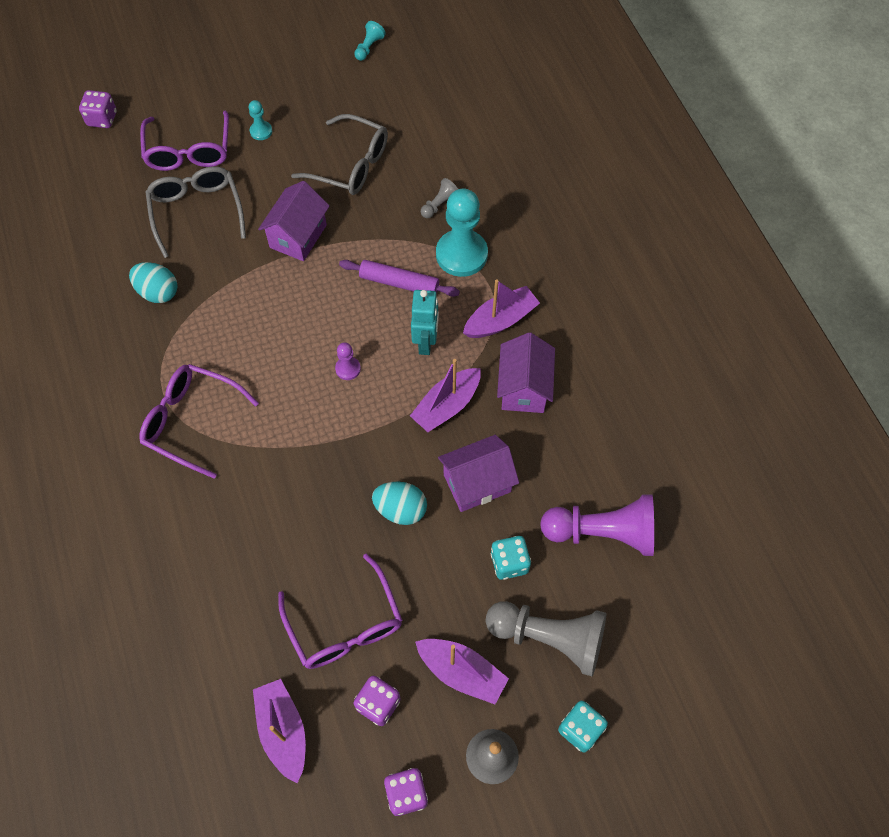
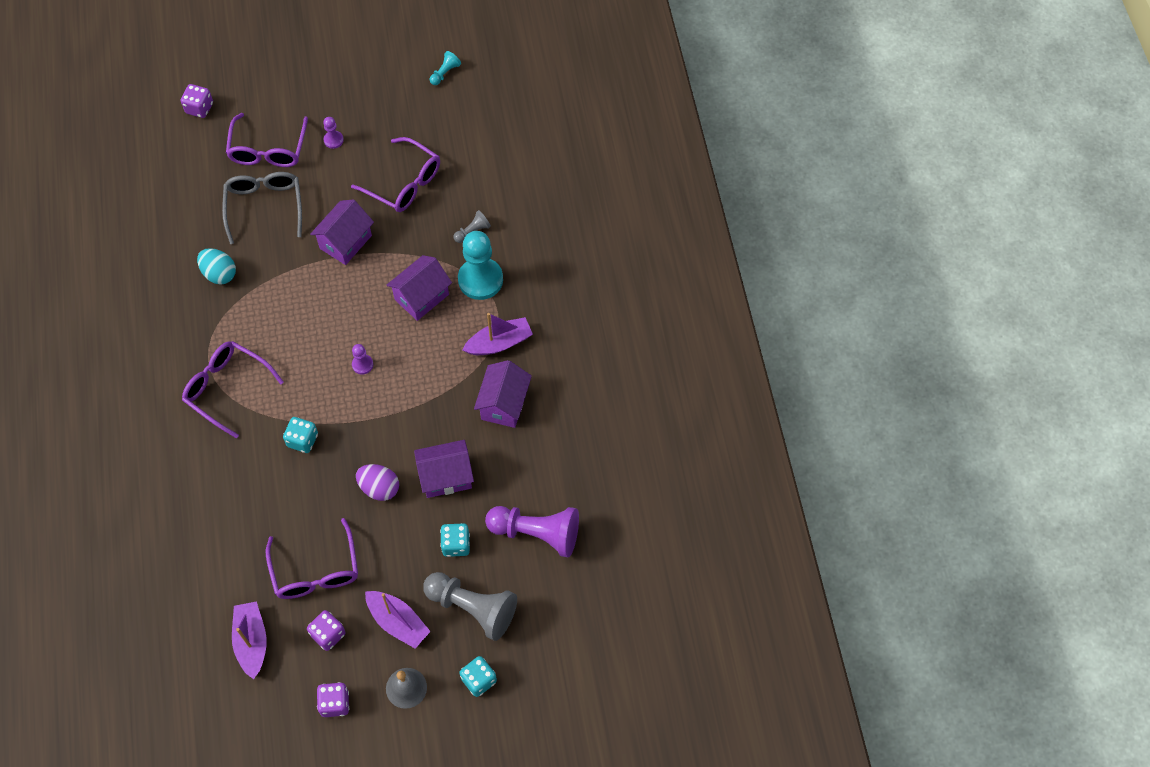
camera: 10 degrees right, 0 degrees up
turquoise pawn [249,100,272,140] -> purple pawn [323,117,344,149]
grey glasses [291,114,388,195] -> purple glasses [351,137,440,212]
purple rolling pin [339,260,460,297] -> purple house [387,255,452,321]
turquoise egg [372,481,427,525] -> purple egg [356,464,399,501]
purple boat [410,359,481,432] -> none
turquoise robot [411,290,439,355] -> none
none -> turquoise dice [283,417,318,453]

